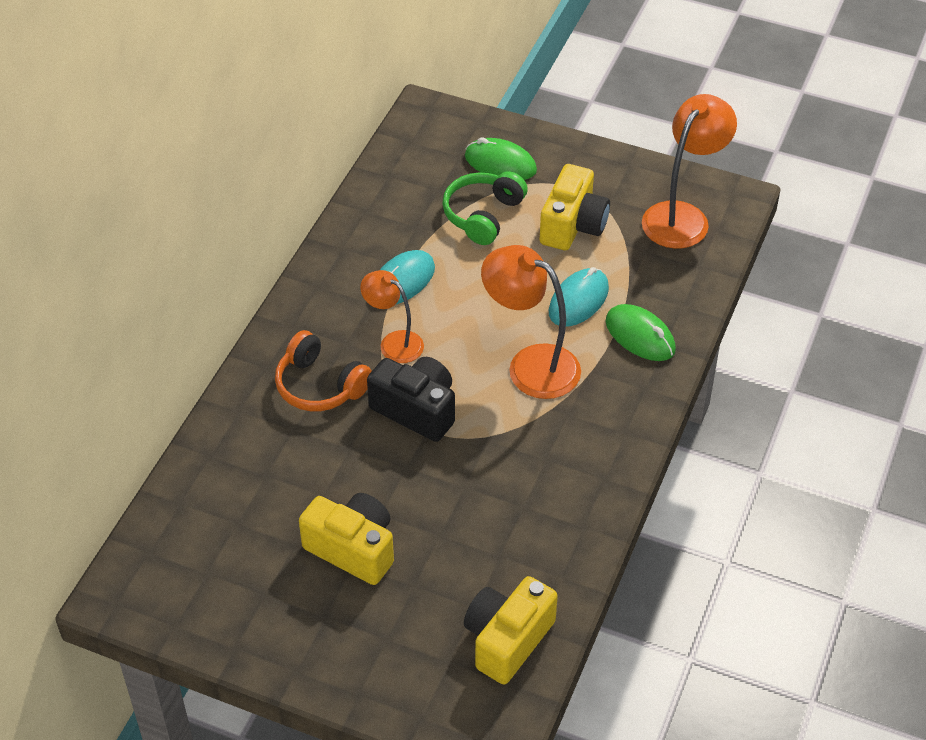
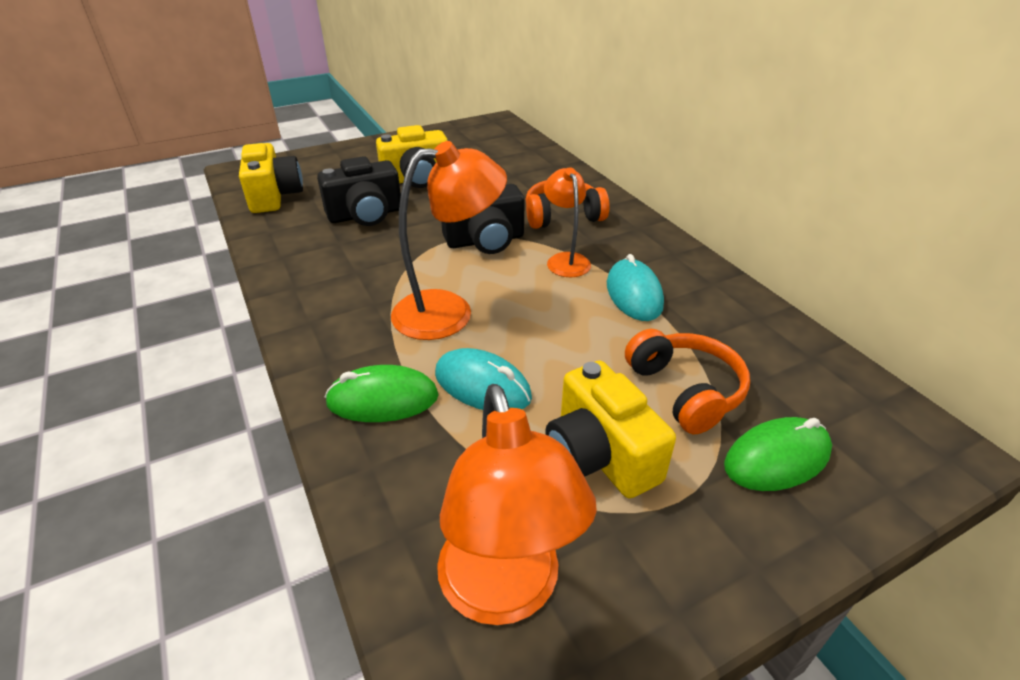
camera: 130 degrees right, 10 degrees down
orange lamp [360,270,424,363] -> orange lamp turned 90 degrees counterclockwise [544,167,591,277]
green headphones [442,171,528,245] -> orange headphones [625,329,750,434]
turquoise mouse [549,267,609,327] -> turquoise mouse turned 45 degrees counterclockwise [435,348,532,410]
none -> black camera [317,156,401,226]

